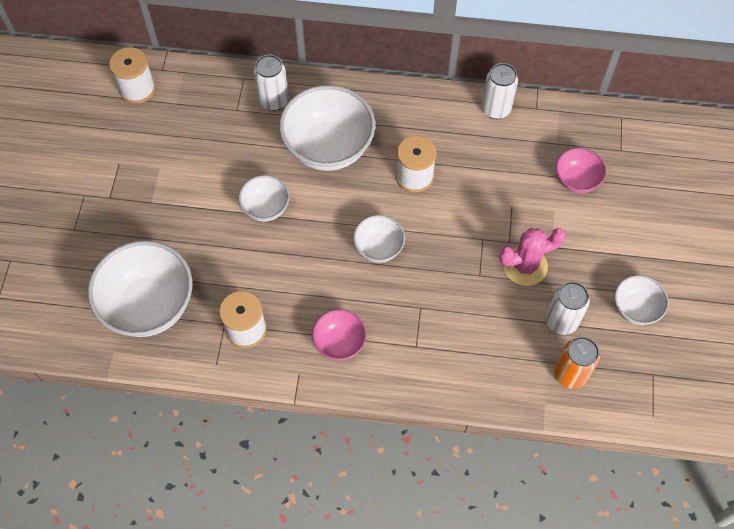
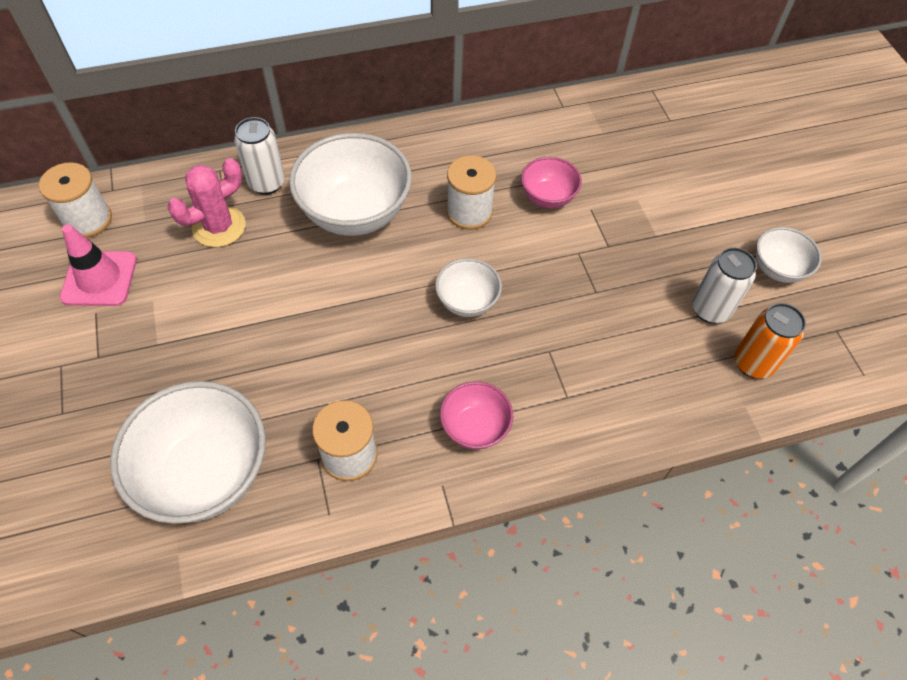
camera: 25 degrees left, 5 degrees down
white bowl [239,175,290,222] -> none
white can [482,63,518,119] -> none
pink cactus [499,228,566,286] -> pink cactus moved to [168,158,246,247]
pink bowl [556,148,606,193] -> pink bowl moved to [521,157,582,208]
none -> pink traffic cone [60,224,137,306]

